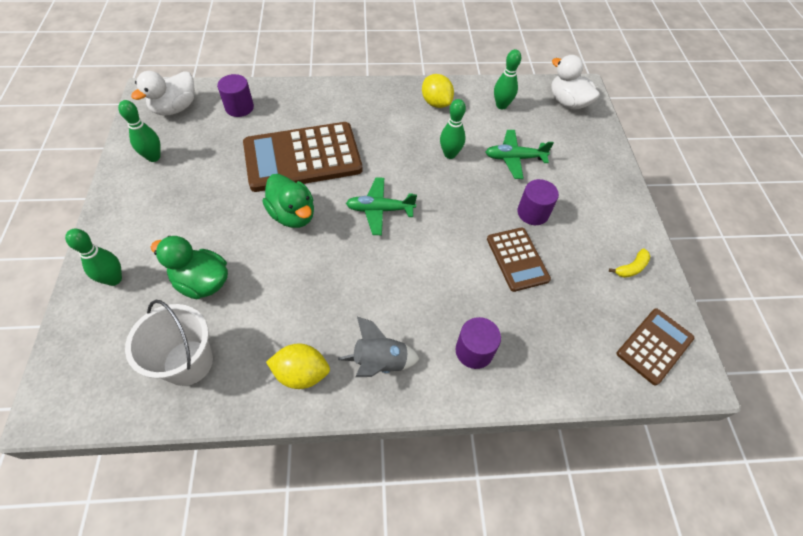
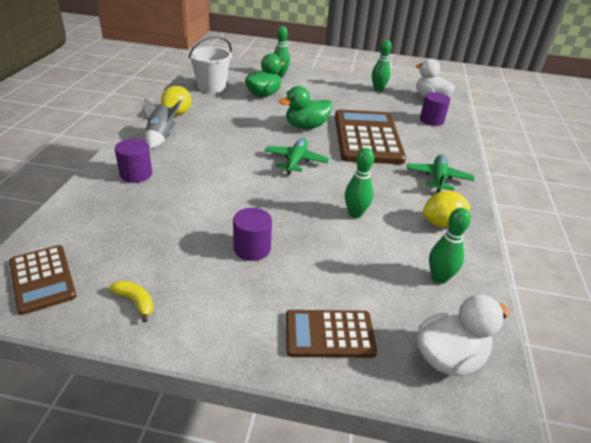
camera: 105 degrees right, 20 degrees down
green plane [486,130,554,179] -> green plane moved to [407,155,474,193]
brown calculator [487,227,551,292] -> brown calculator moved to [286,310,377,358]
yellow banana [609,248,650,278] -> yellow banana turned 150 degrees clockwise [109,280,154,322]

